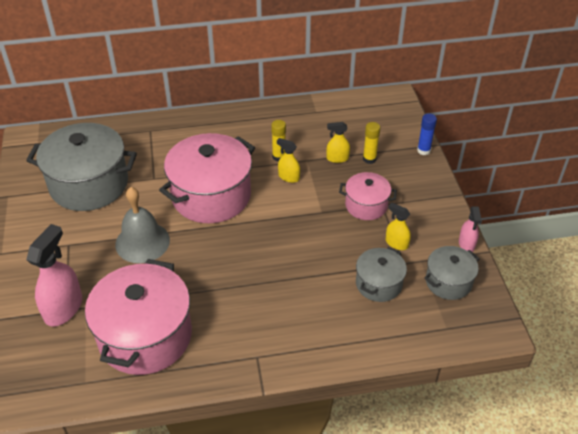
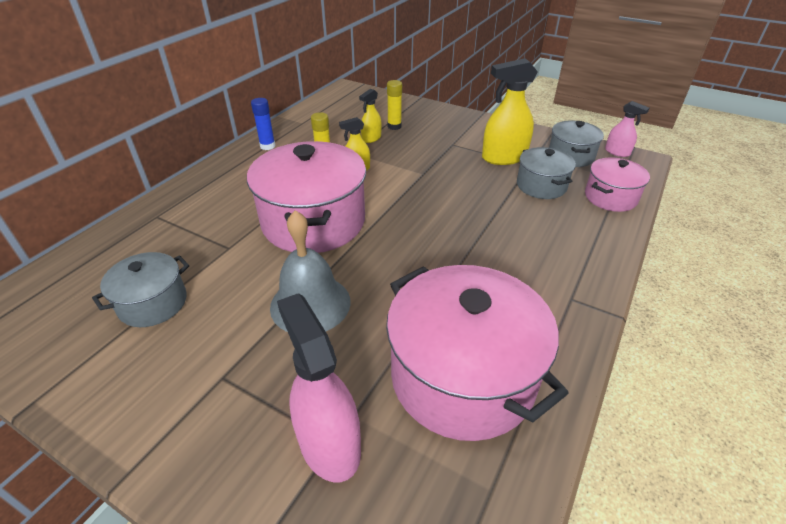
camera: 50 degrees left, 5 degrees down
grey pot [26,123,137,211] -> grey pot [92,252,189,327], size x0.53
pink pot [339,172,397,220] -> pink pot moved to [585,158,650,212]
yellow spray bottle [386,203,411,250] -> yellow spray bottle [482,58,538,165], size x1.82
blue glue stick [417,113,437,155] -> blue glue stick moved to [251,98,276,150]
pink spray bottle [459,207,482,252] -> pink spray bottle moved to [605,101,649,157]

